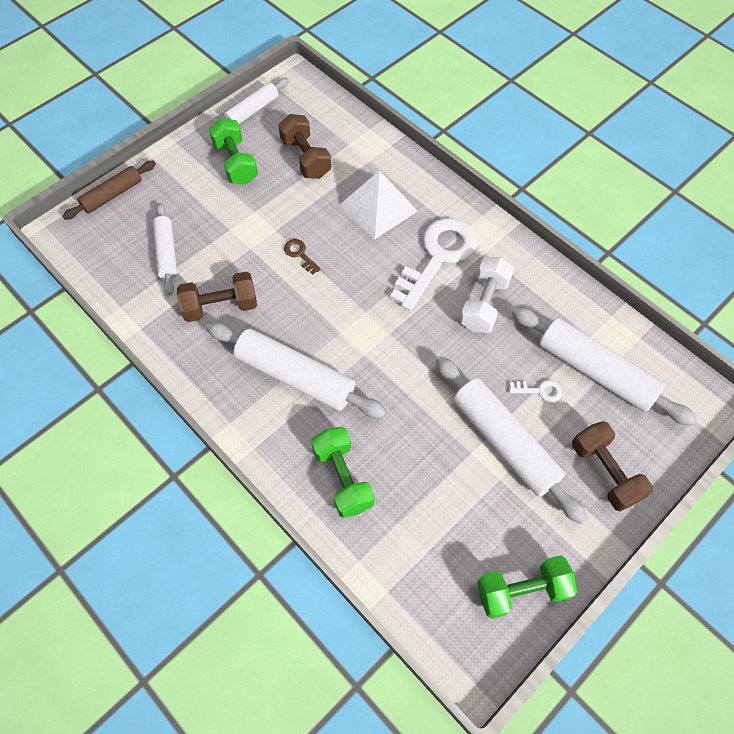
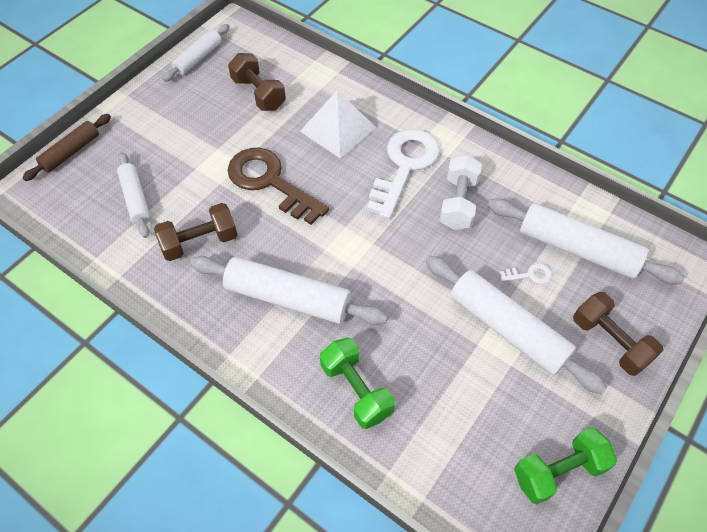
camera: 10 degrees left, 5 degrees down
green dumbbell [209,118,258,185] -> none
brown key [284,239,321,275] -> brown key [228,148,329,225], size x2.49

